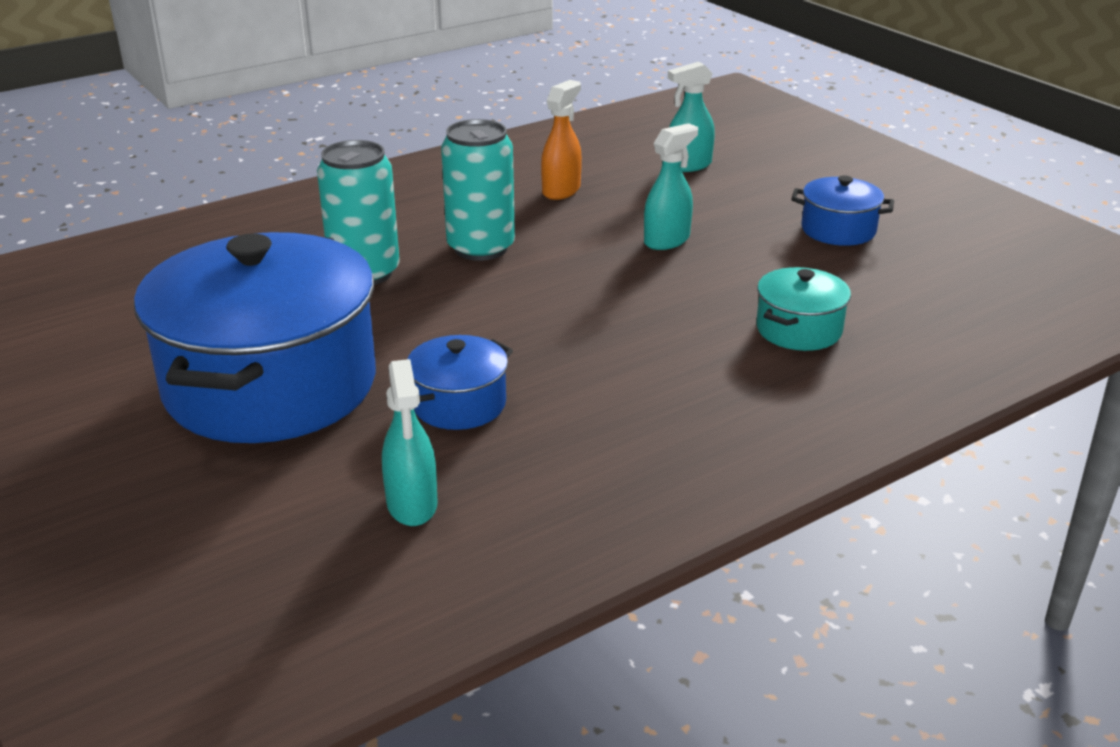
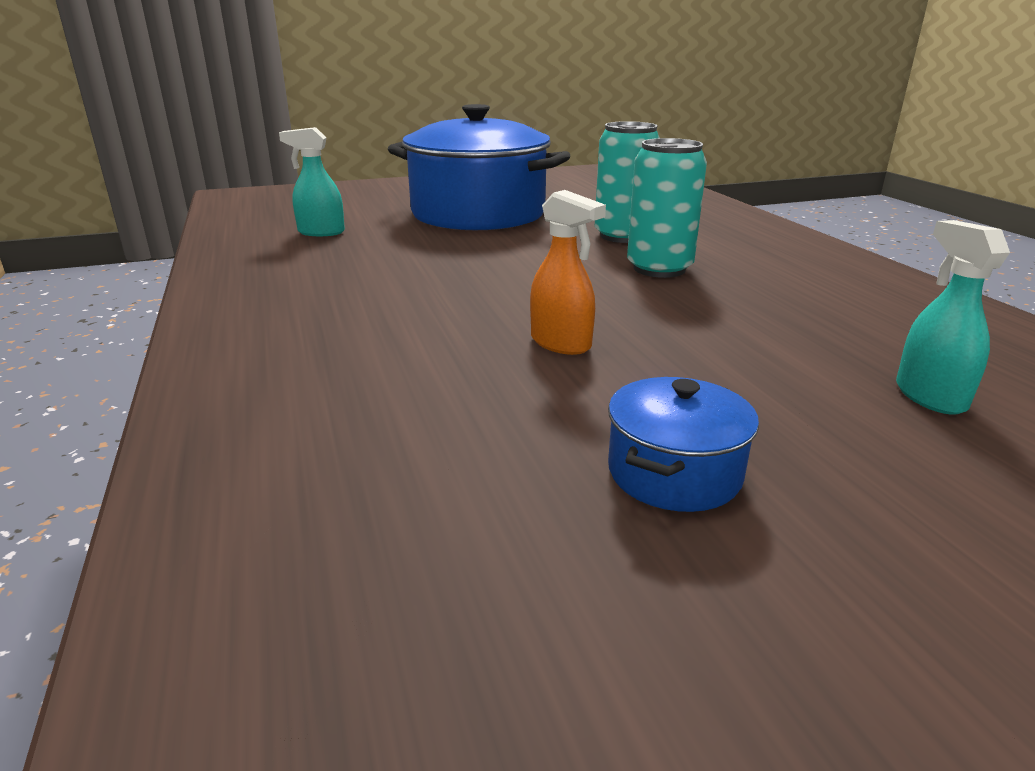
camera: 105 degrees right, 5 degrees down
blue pot [408,335,513,430] -> none
orange spray bottle [541,80,582,200] -> orange spray bottle moved to [530,190,606,355]
turquoise spray bottle [644,123,698,250] -> none
turquoise pot [756,267,851,351] -> none

